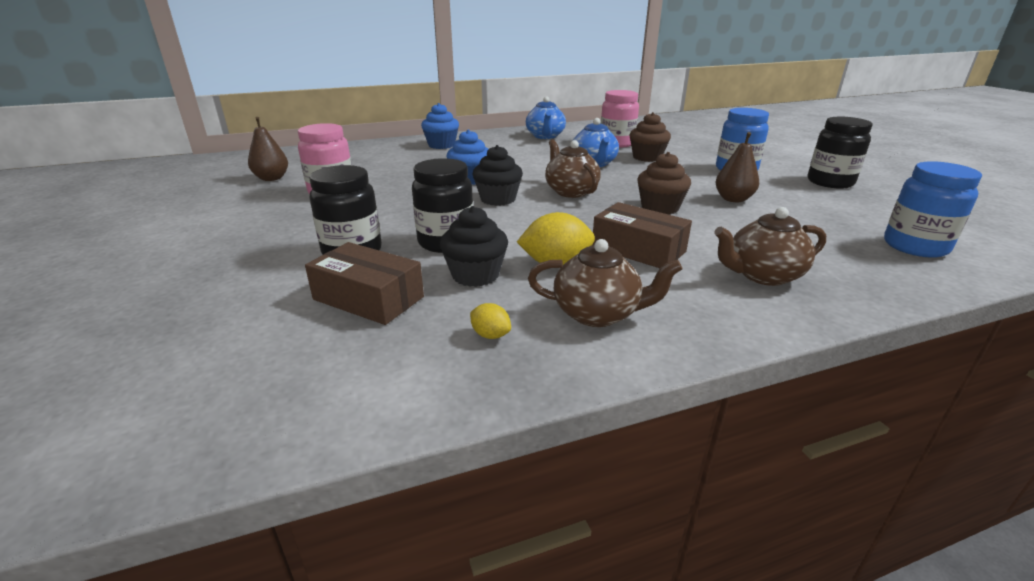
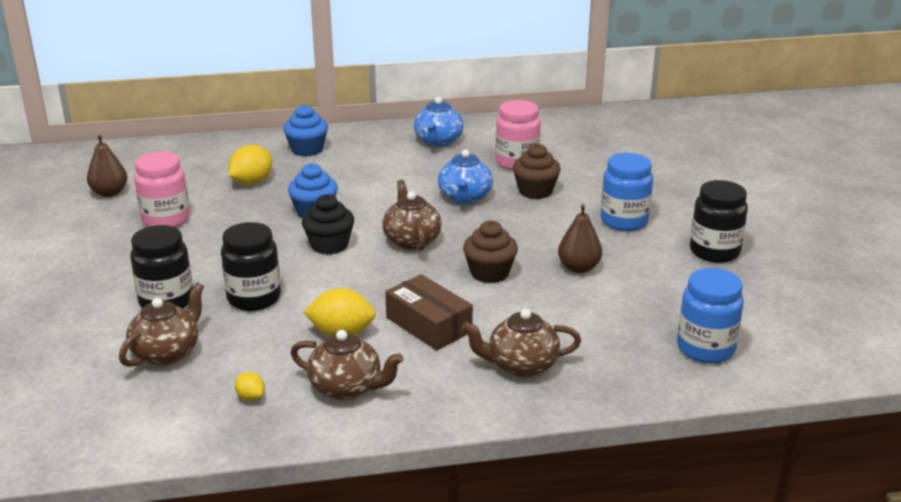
camera: 10 degrees right, 0 degrees up
brown box [305,242,424,325] -> brown teapot [119,282,204,367]
black cupcake [440,206,508,287] -> none
none -> yellow lemon [228,145,272,185]

